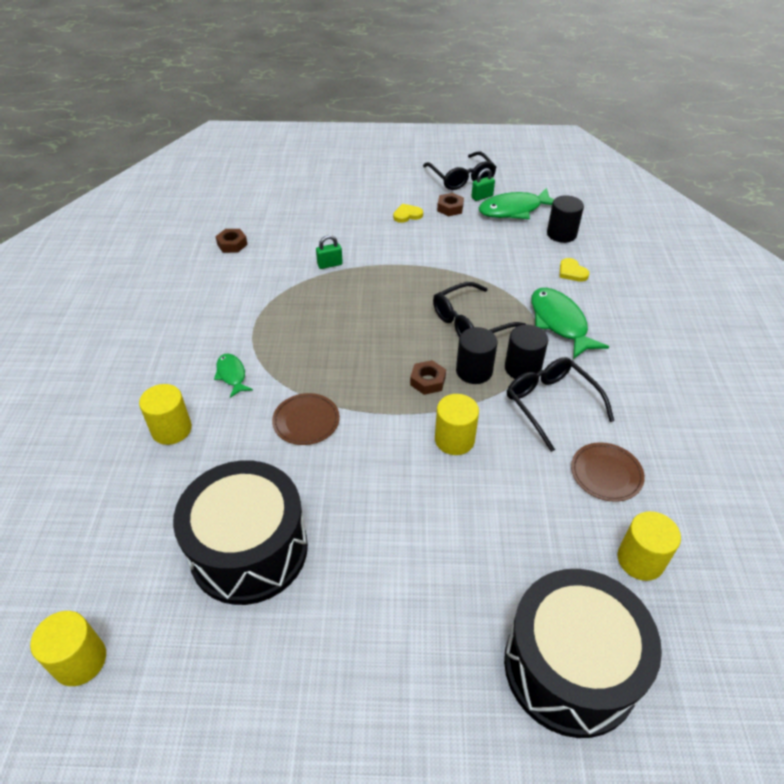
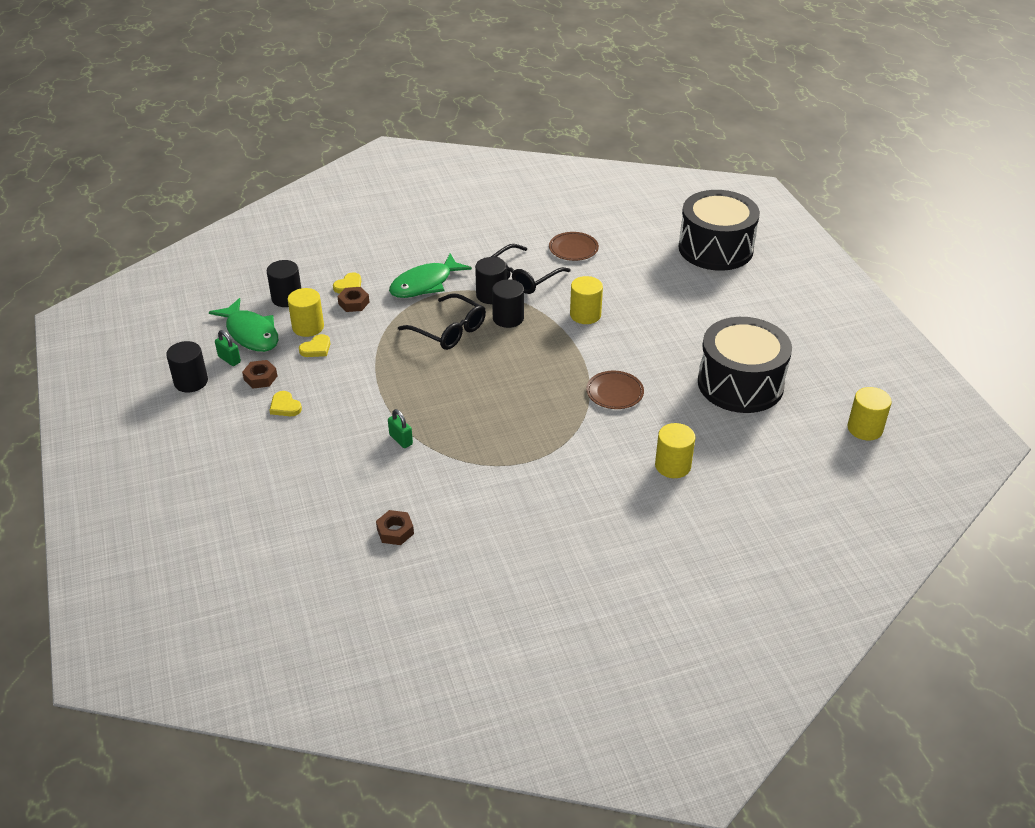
camera: 110 degrees left, 5 degrees down
green fish [214,353,253,398] -> none
brown nut [410,360,446,395] -> brown nut moved to [337,287,369,312]
black glasses [423,151,496,190] -> black cylinder [166,341,208,392]
yellow cylinder [617,511,681,581] -> yellow cylinder moved to [288,288,324,337]
none -> yellow heart [299,334,330,357]

